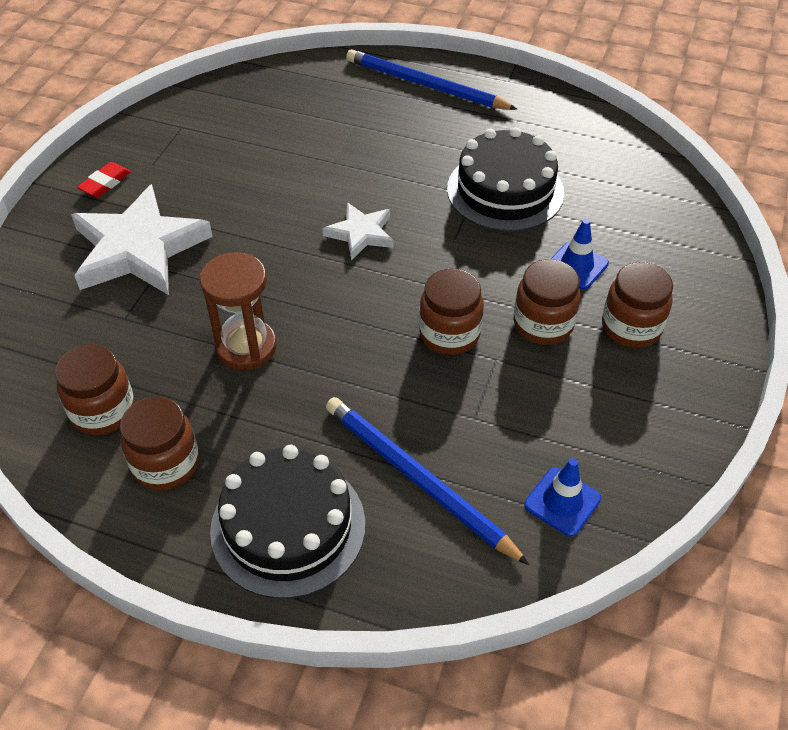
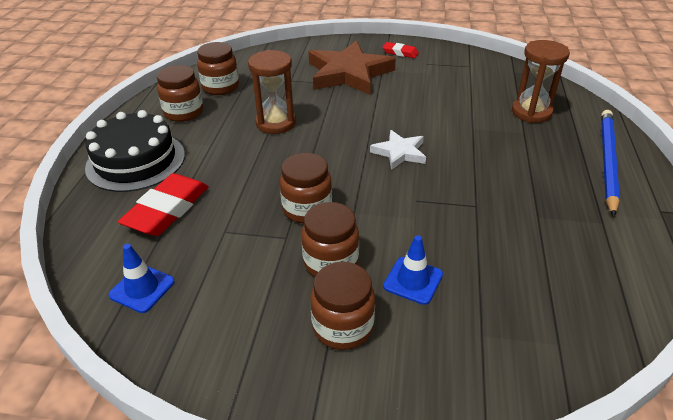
camera: 80 degrees right, 10 degrees down
white star [71,184,213,295] -> brown star [309,40,396,95]
blue pencil [326,397,529,565] -> red eraser [118,173,209,236]
black cake [447,127,564,232] -> none
none -> brown hourglass [512,40,570,123]

